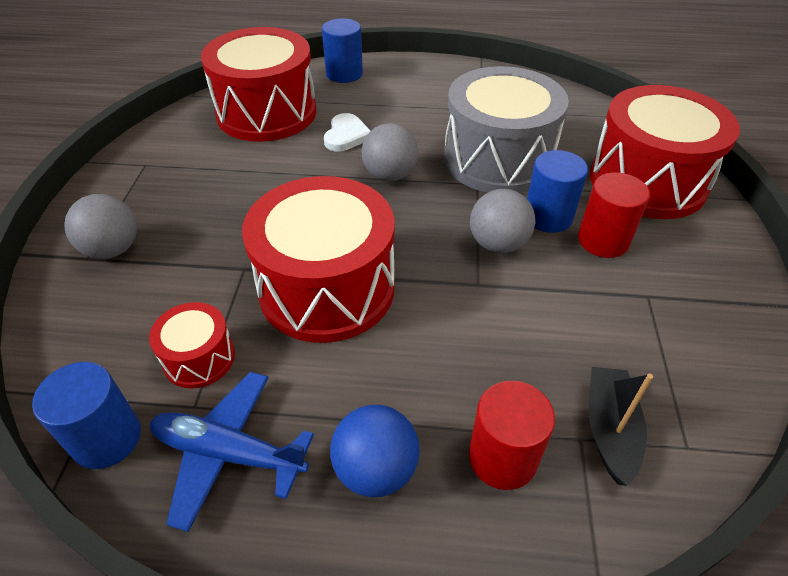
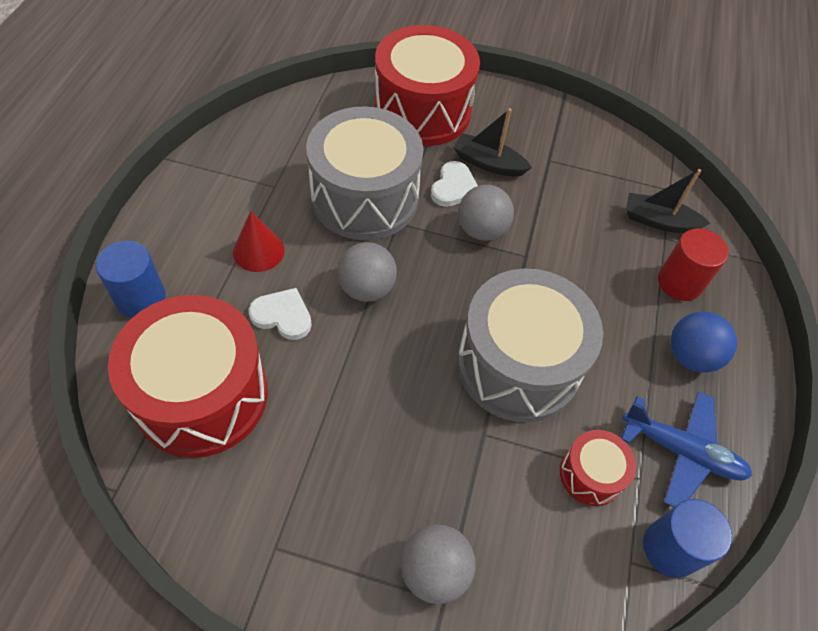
camera: 85 degrees left, 10 degrees up
blue plane [150,372,314,532] -> blue plane turned 90 degrees counterclockwise [621,391,752,507]
red drum [242,176,395,343] -> grey drum [457,268,603,422]
blue cylinder [527,150,588,233] -> white heart [431,161,478,207]
red cylinder [578,173,650,258] -> black boat [453,108,532,176]
none -> red cone [233,211,285,272]

